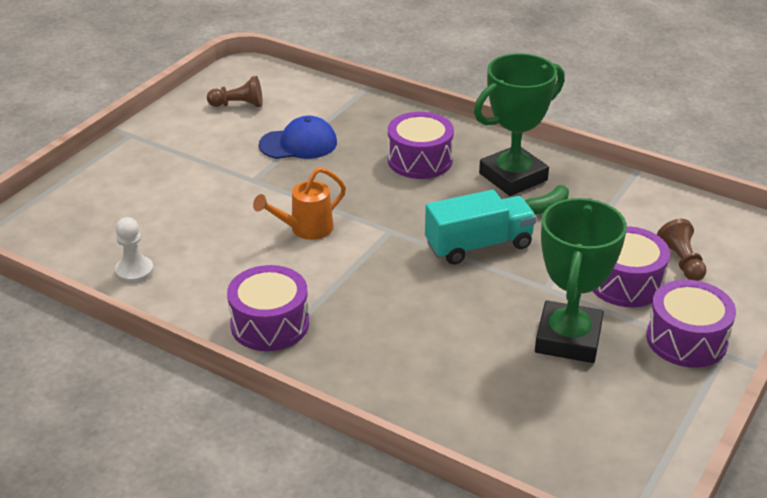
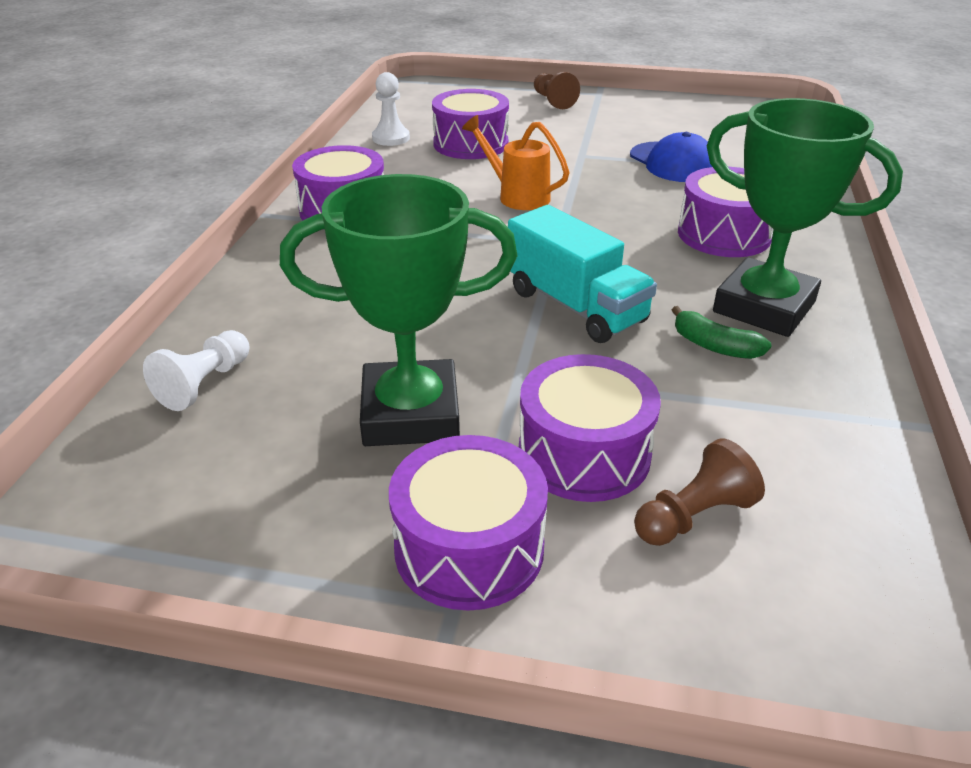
camera: 70 degrees right, 0 degrees up
brown pawn [207,76,263,107] -> brown pawn moved to [534,72,580,109]
none -> white pawn [143,330,249,411]
none -> purple drum [432,89,509,159]

